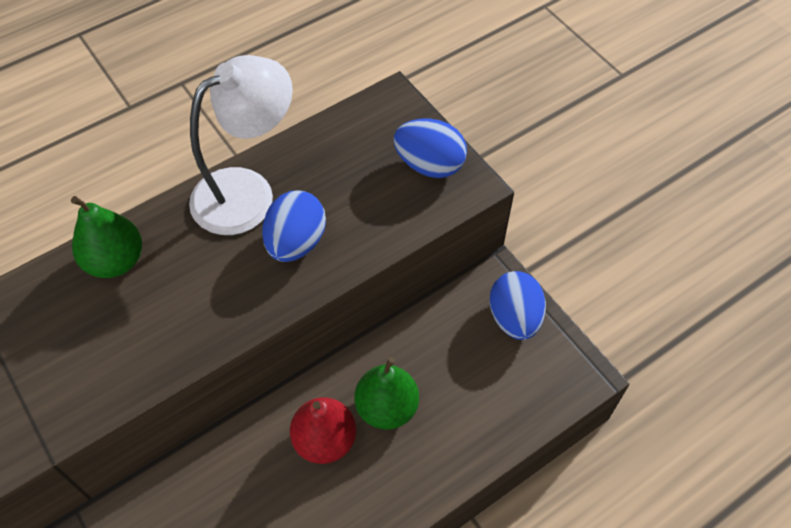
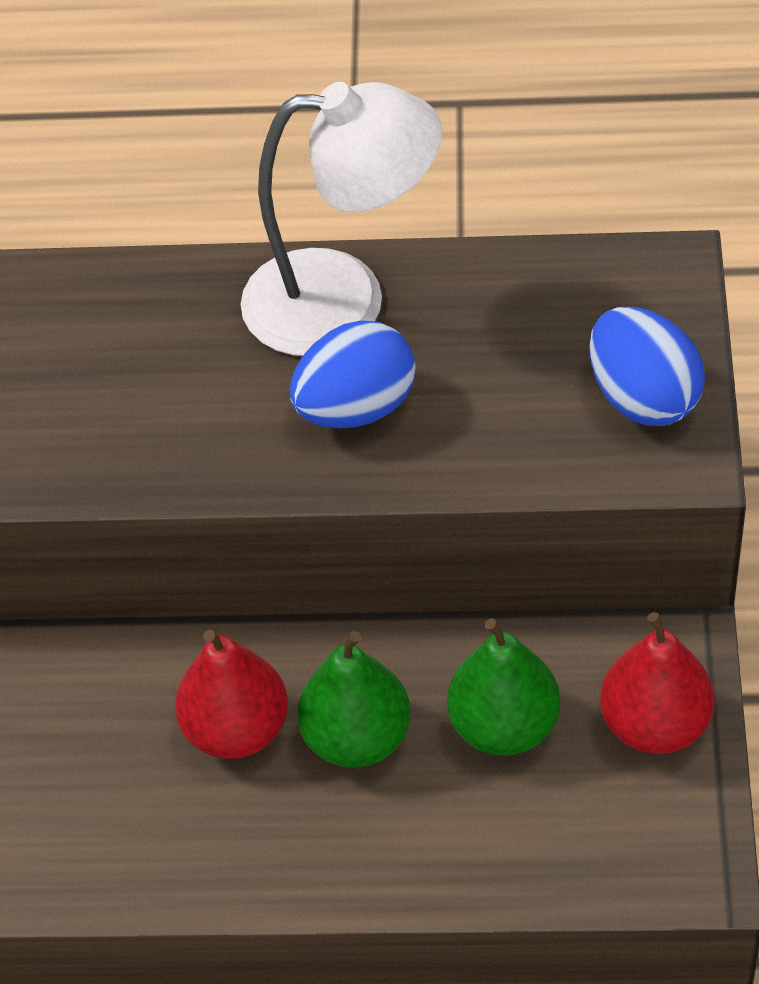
camera: 40 degrees right, 5 degrees down
green pear [71,196,142,278] -> green pear moved to [447,618,560,756]
blue egg [489,271,546,340] -> red pear [600,612,715,754]

